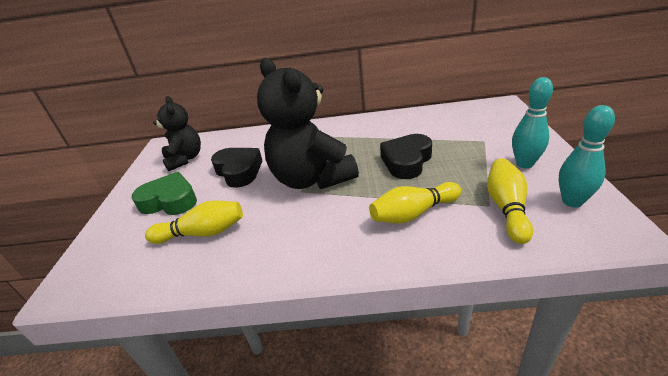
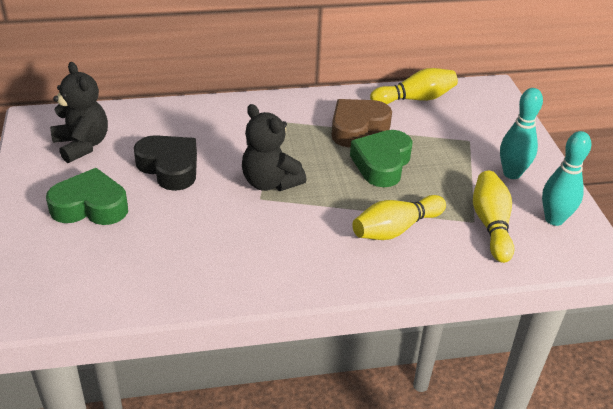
camera: 15 degrees left, 5 degrees up
yellow bowling pin [145,201,243,244] -> yellow bowling pin moved to [370,68,458,104]
black teddy bear [257,57,359,189] -> black teddy bear [242,104,307,191], size x0.60
black heart [380,134,432,179] -> green heart [350,130,413,187]
none -> brown heart [332,99,392,147]

